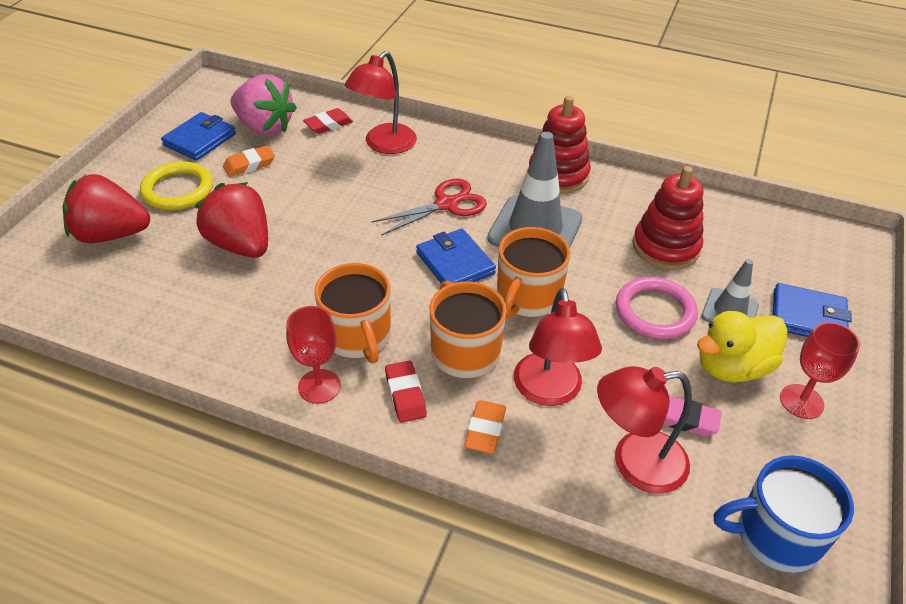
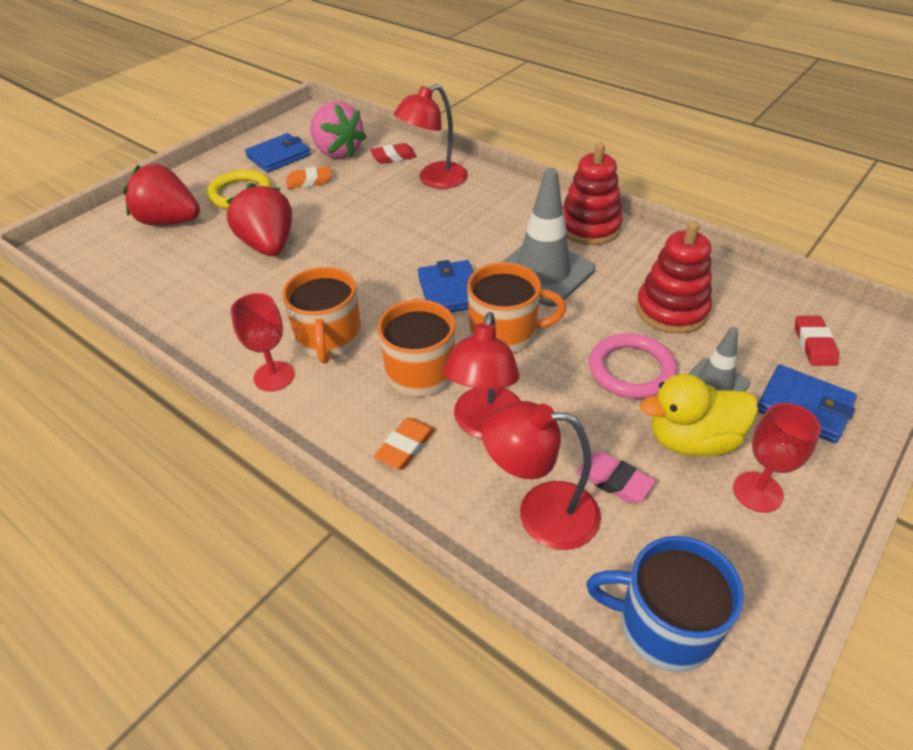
camera: 20 degrees right, 0 degrees up
red scissors [372,179,487,236] -> none
red eraser [385,361,427,423] -> red eraser moved to [795,316,839,366]
orange mug [497,227,571,318] -> orange mug turned 135 degrees counterclockwise [467,262,566,353]

